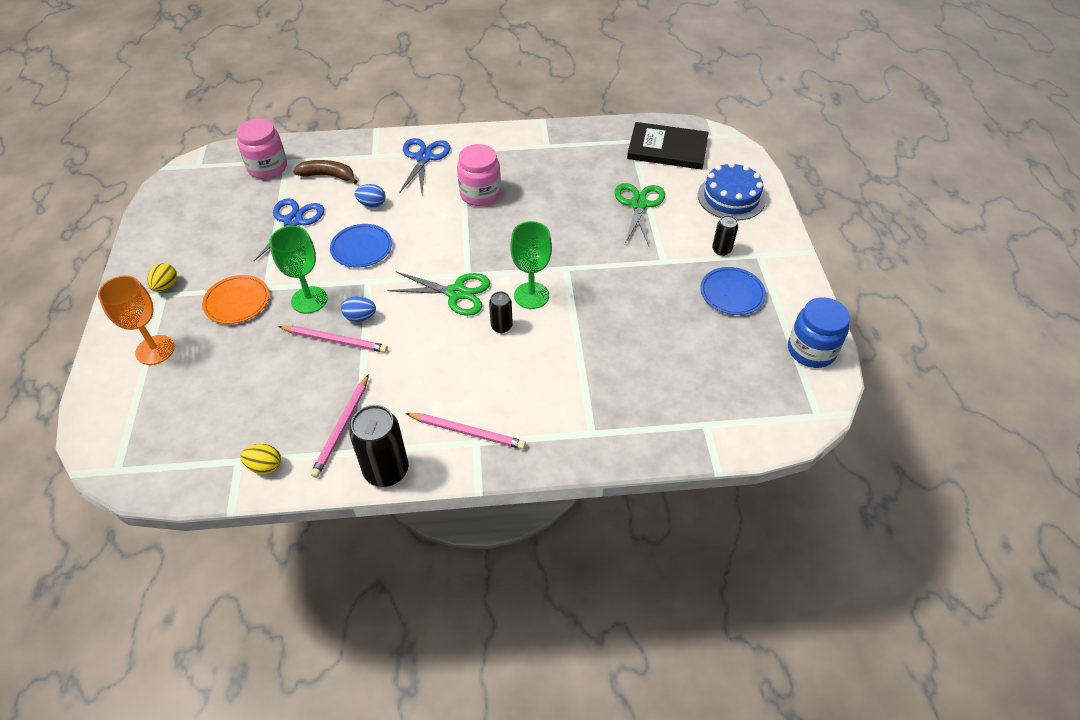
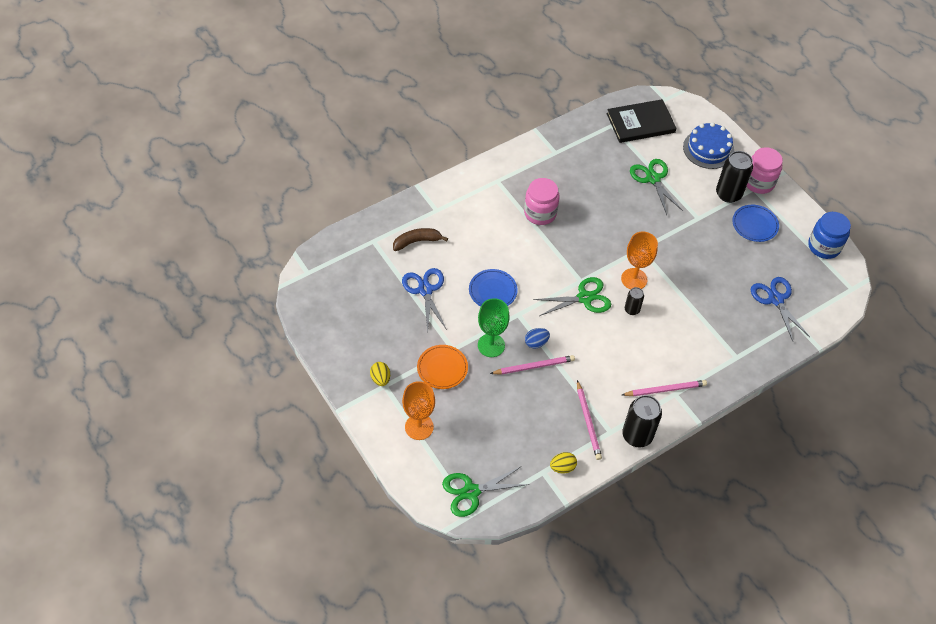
camera: 30 degrees left, 5 degrees up
pink jar [236,119,287,179] -> pink jar moved to [746,147,783,194]
blue egg [355,184,385,207] -> none
blue scissors [399,138,451,193] -> blue scissors moved to [751,277,810,341]
green goblet [510,221,552,309] -> orange goblet [621,232,658,289]
black can [712,215,738,256] -> black can [716,151,753,203], size x1.84
none -> green scissors [442,466,529,517]

